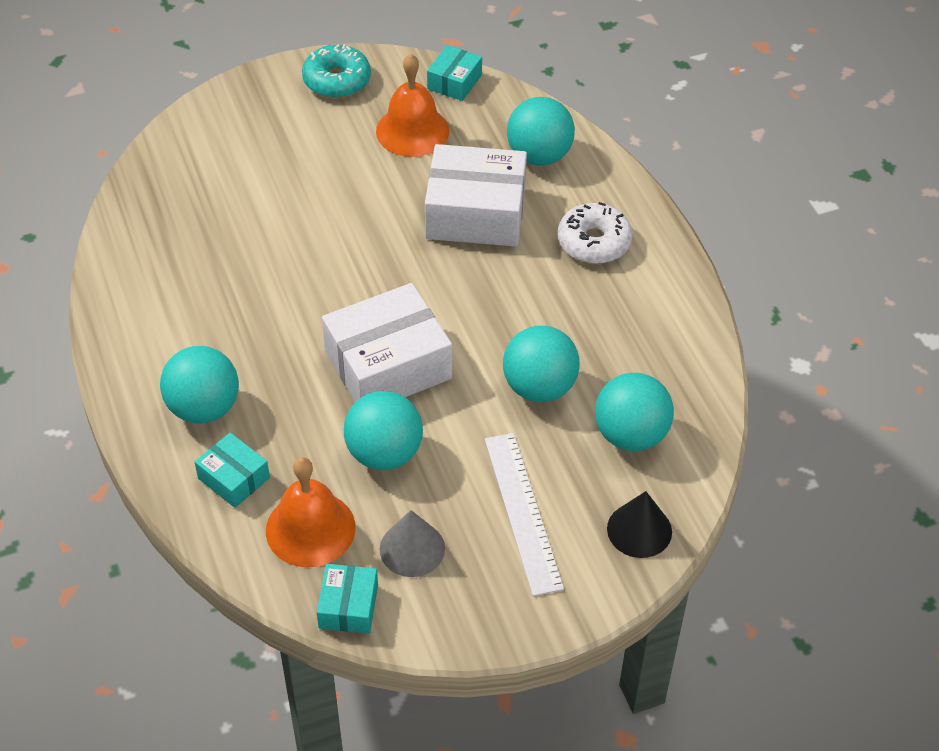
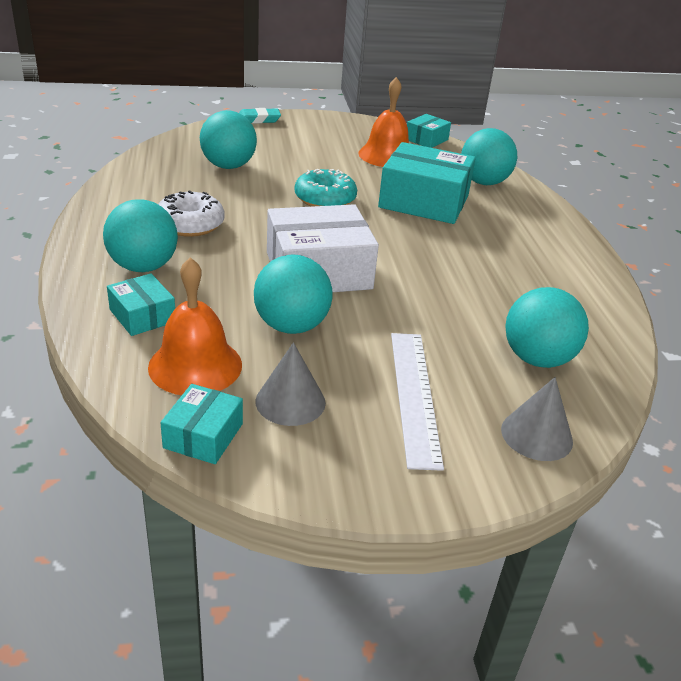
camera: 10 degrees right, 15 degrees down
turquoise donut [302,44,371,98] -> turquoise donut moved to [295,169,357,207]
white box [425,144,527,247] -> turquoise box [378,142,476,224]
turquoise ball [503,326,580,402] -> turquoise ball moved to [200,110,257,169]
white donut [558,202,633,264] -> white donut moved to [158,190,225,237]
black cone [607,491,672,558] -> grey cone [501,377,573,461]
none -> turquoise eraser [239,108,281,124]

